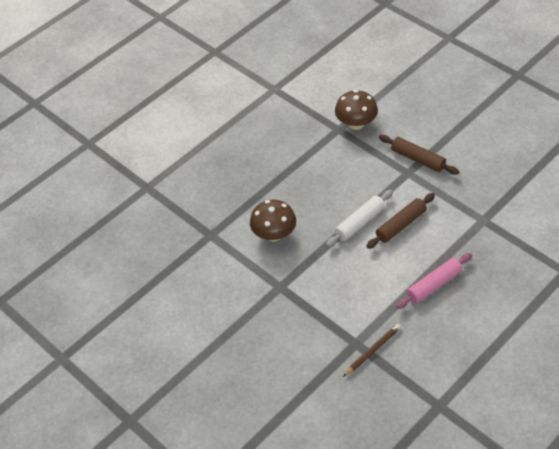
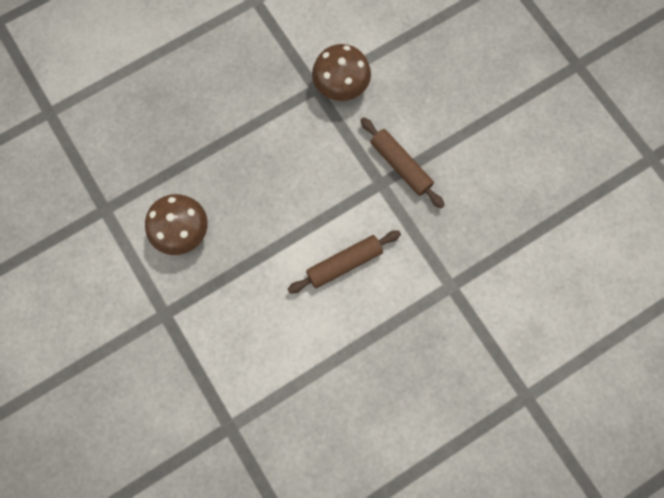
camera: 10 degrees right, 25 degrees up
white rolling pin [326,190,393,247] -> none
brown pencil [343,324,401,377] -> none
pink rolling pin [396,253,472,309] -> none

